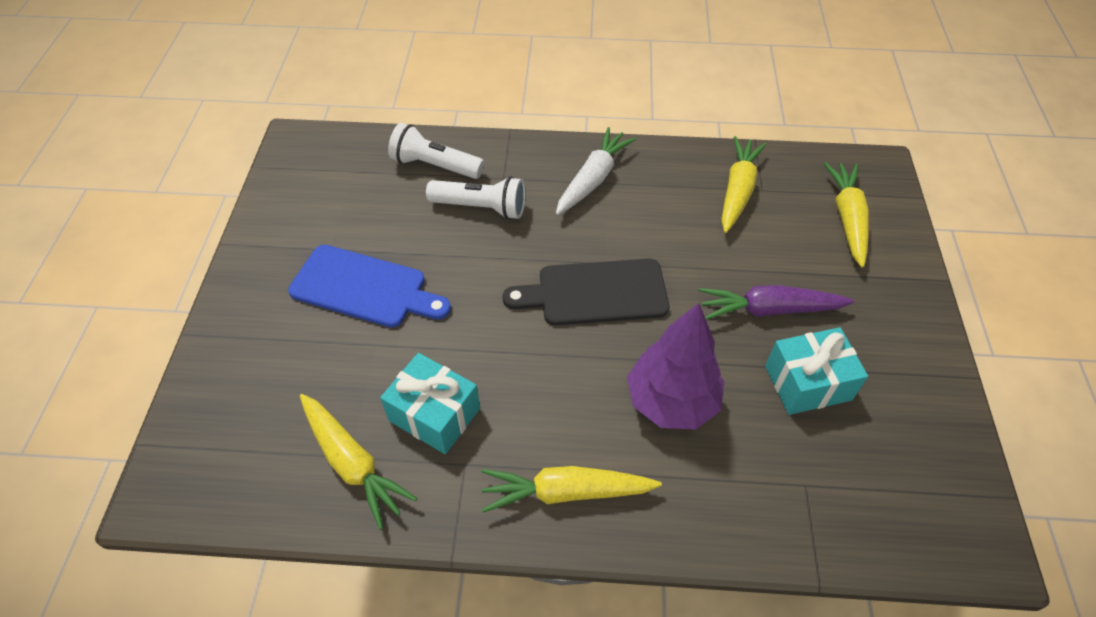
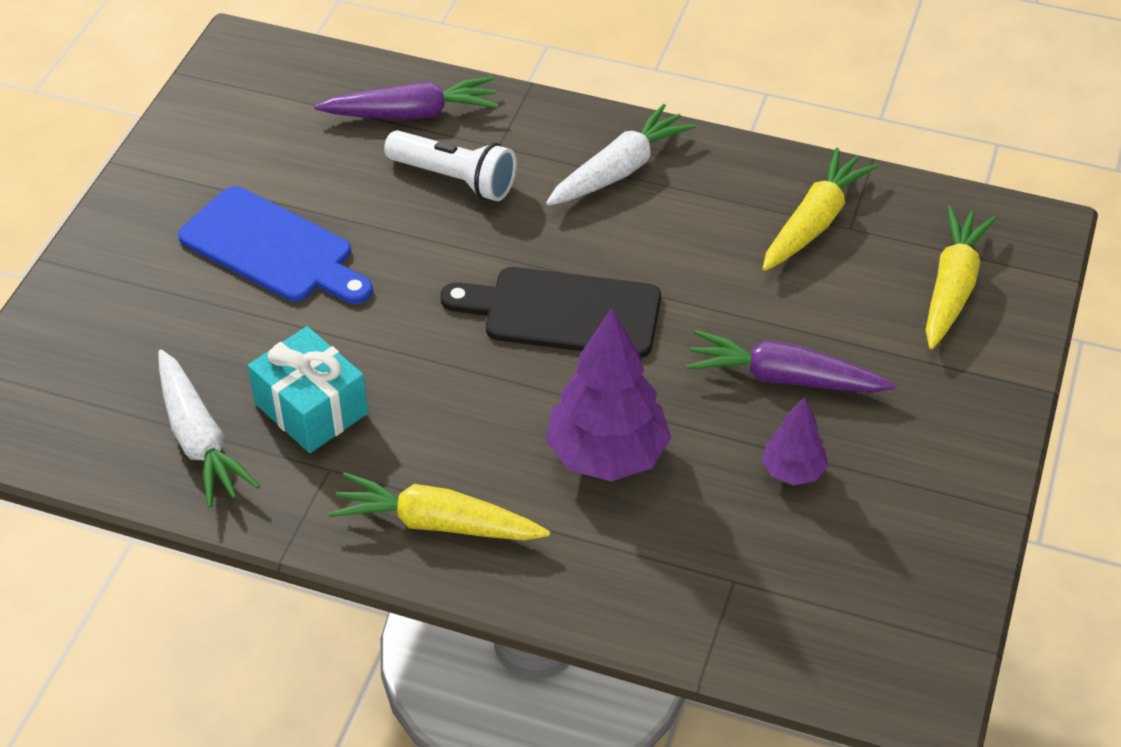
camera: 15 degrees right, 5 degrees down
yellow carrot [300,394,417,529] -> white carrot [158,350,260,508]
white flashlight [388,123,484,179] -> purple carrot [314,76,499,120]
turquoise gift [765,327,868,415] -> purple tree [762,397,828,485]

